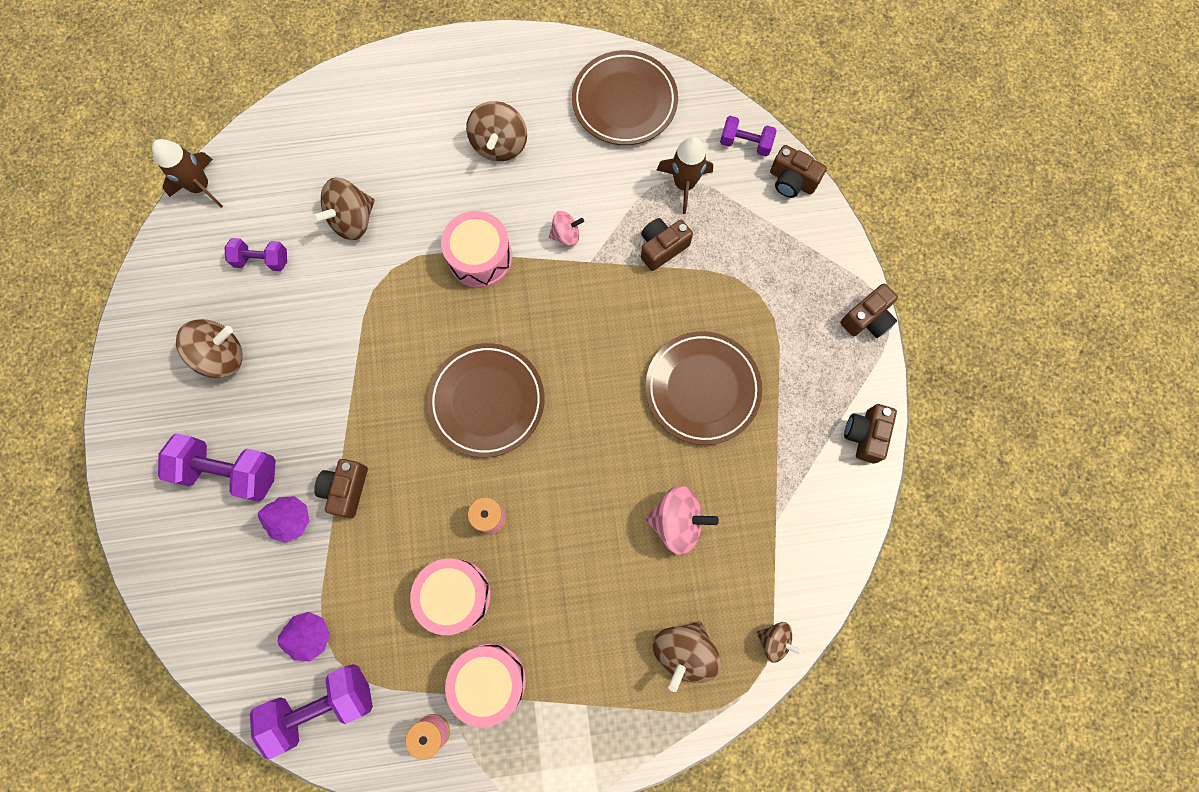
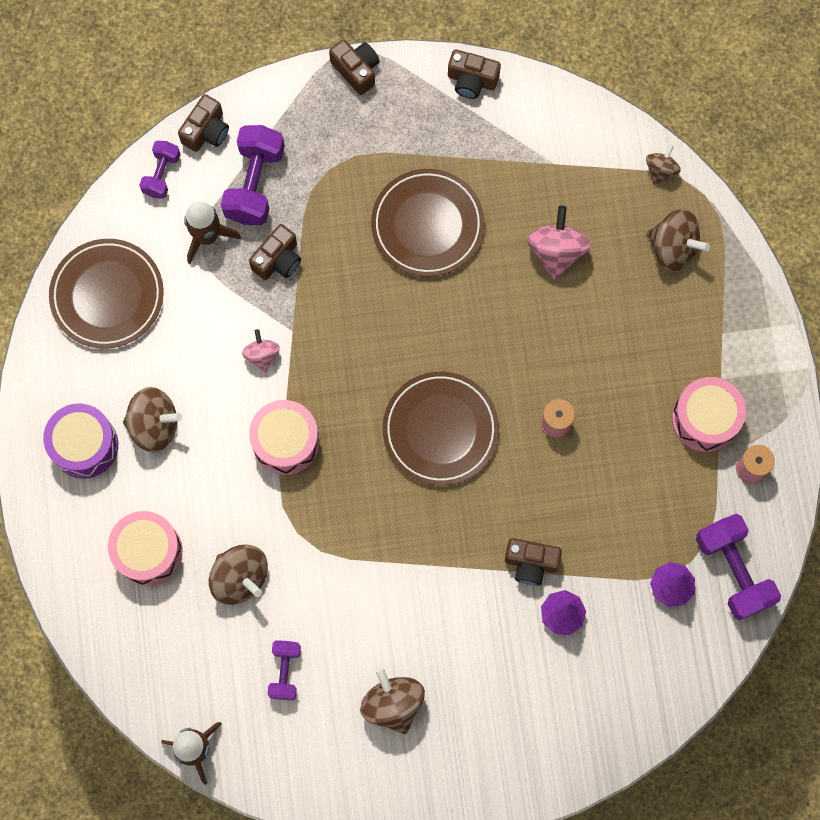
camera: 90 degrees left, 0 degrees up
purple dumbbell [158,433,276,502] -> purple dumbbell moved to [221,125,285,225]
pink drum [410,559,491,635] -> pink drum moved to [108,511,182,586]
brown camera [641,218,693,271] -> brown camera turned 105 degrees counterclockwise [249,224,301,280]
none -> purple drum [43,404,118,478]

